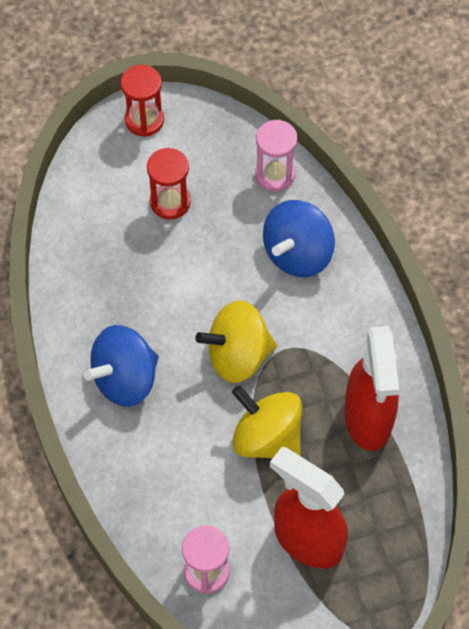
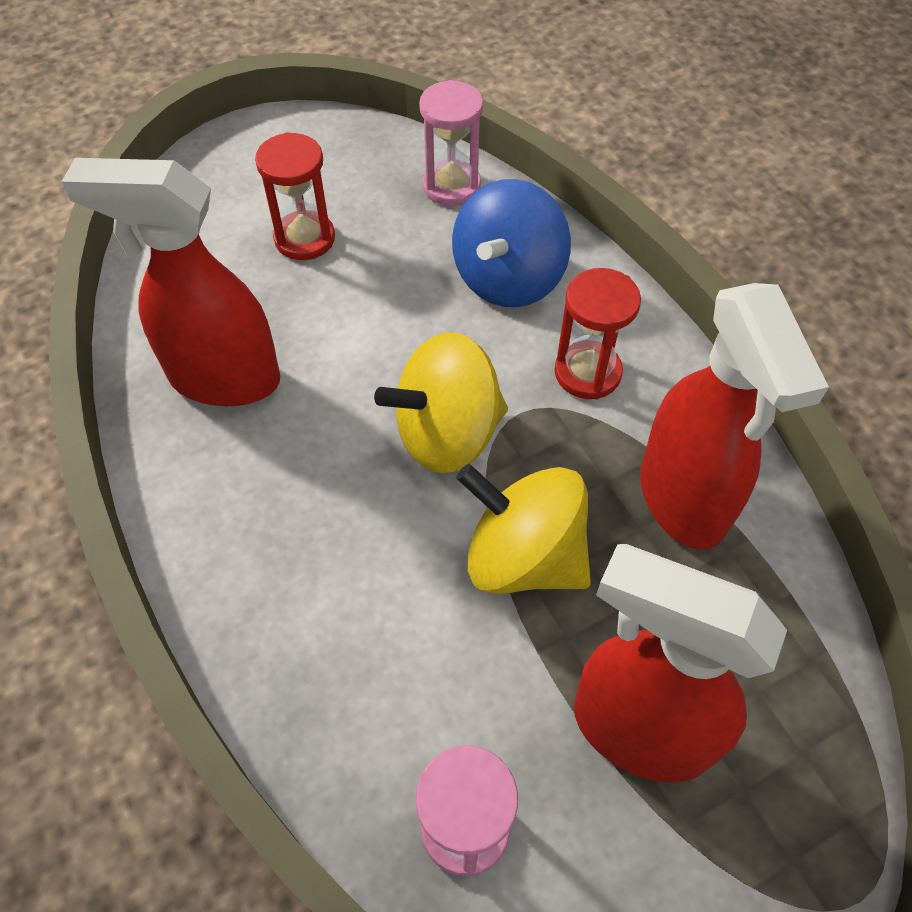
camera: 10 degrees left, 5 degrees down
blue spinning top [84,325,159,407] -> none
red hourglass [121,65,164,137] -> red hourglass moved to [555,268,641,399]
none -> red spray bottle [61,158,280,406]

